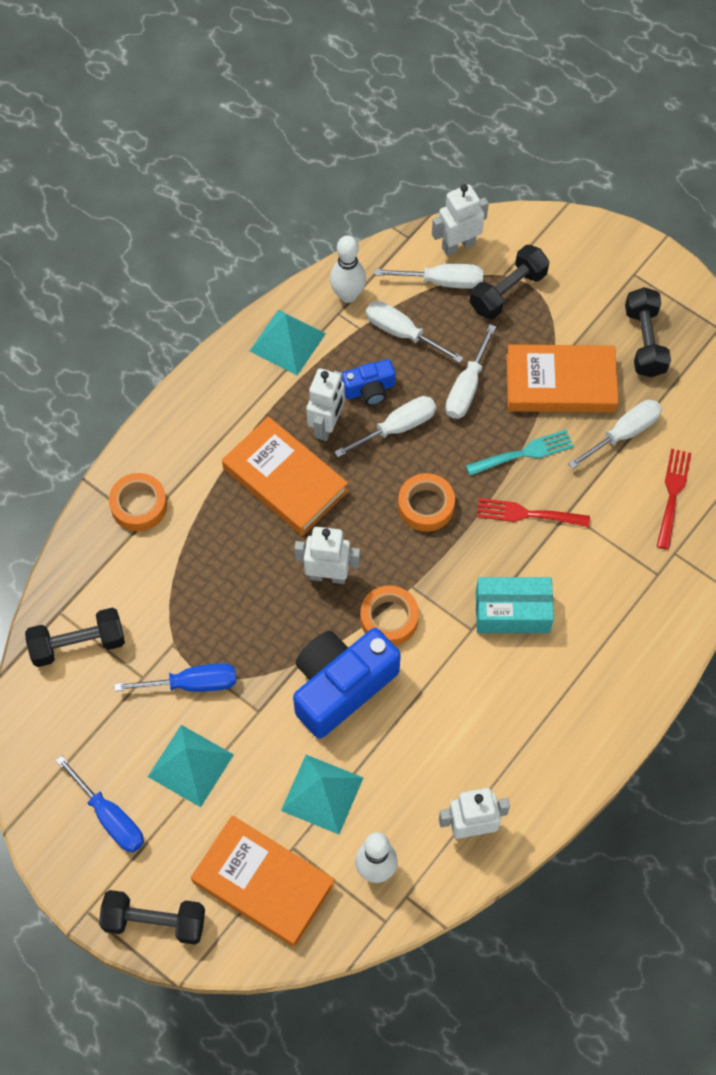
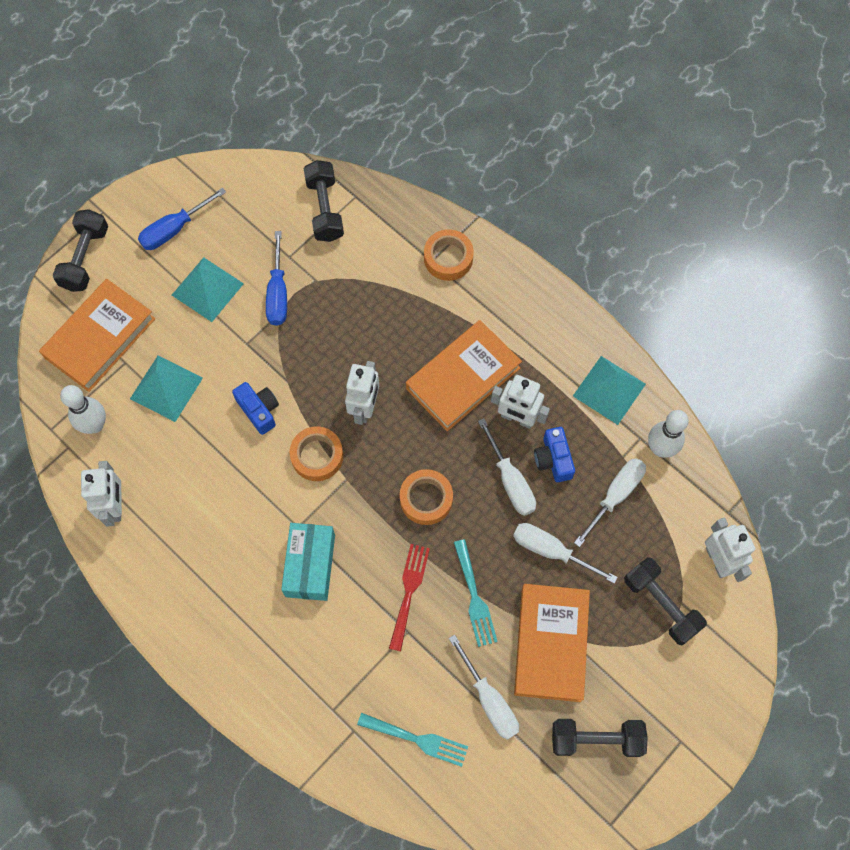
camera: 95 degrees right, 5 degrees up
blue camera [293,628,401,739] -> blue camera [232,382,279,435], size x0.51
white screwdriver [374,264,483,289] -> none
red fork [656,449,691,550] -> turquoise fork [357,713,468,767]

